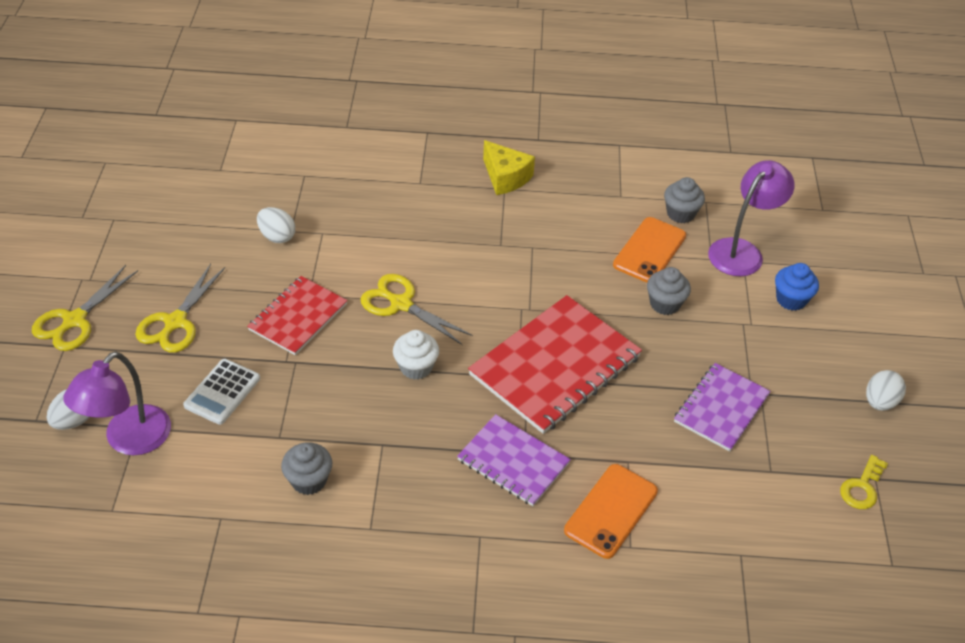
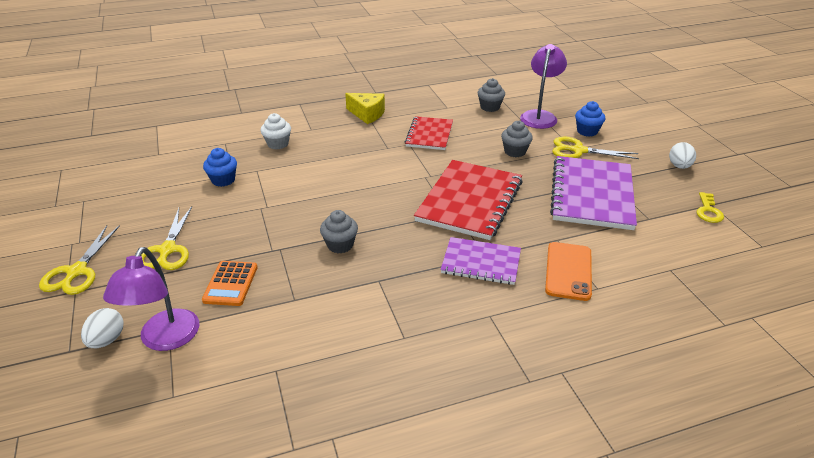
camera: 20 degrees left, 10 degrees down
white calculator [183,359,260,425] -> orange calculator [202,261,258,306]
red notebook [247,276,348,355] -> red notebook moved to [405,116,453,150]
white egg [257,207,295,243] -> blue cupcake [203,148,237,187]
grey cupcake [281,443,332,495] -> grey cupcake moved to [320,210,358,253]
yellow scissors [360,274,473,345] -> yellow scissors moved to [552,137,639,159]
white cupcake [393,330,439,379] -> white cupcake moved to [260,113,291,150]
orange phone [613,217,686,283] -> none
purple notebook [674,363,771,452] -> purple notebook [550,156,637,230], size x1.67

